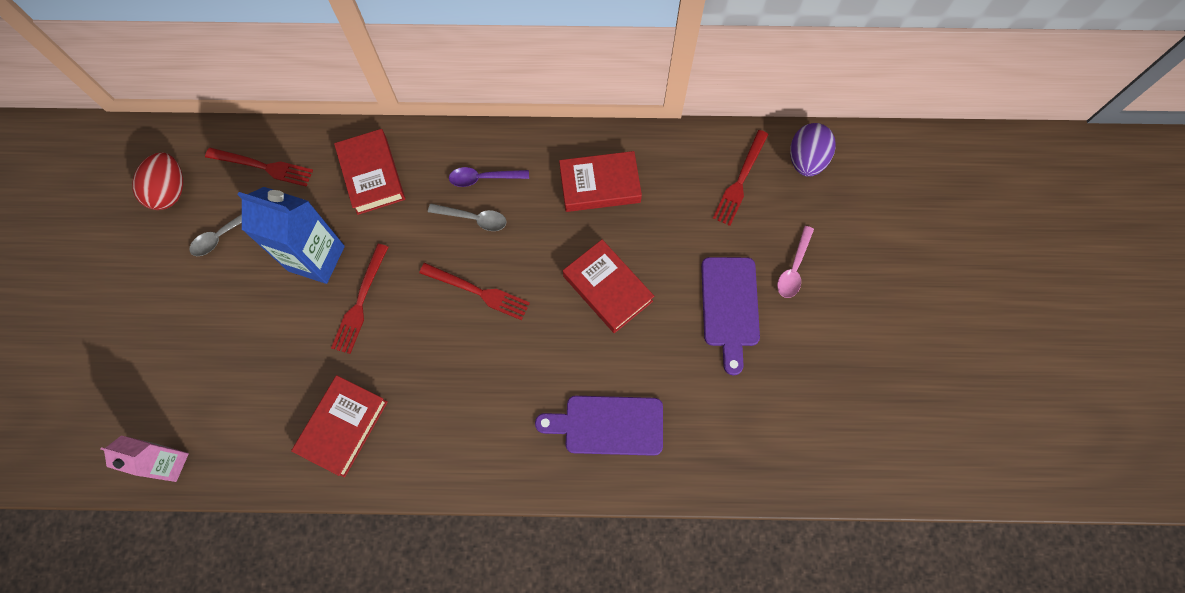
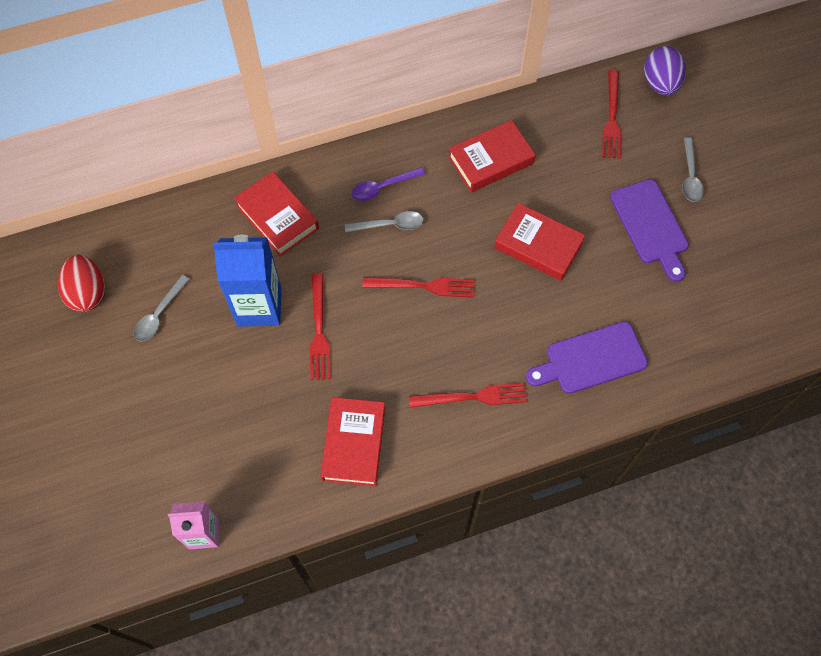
camera: 20 degrees left, 5 degrees down
red fork [205,148,313,186] -> red fork moved to [409,383,527,408]
pink spoon [777,226,814,298] -> grey spoon [682,137,704,202]

